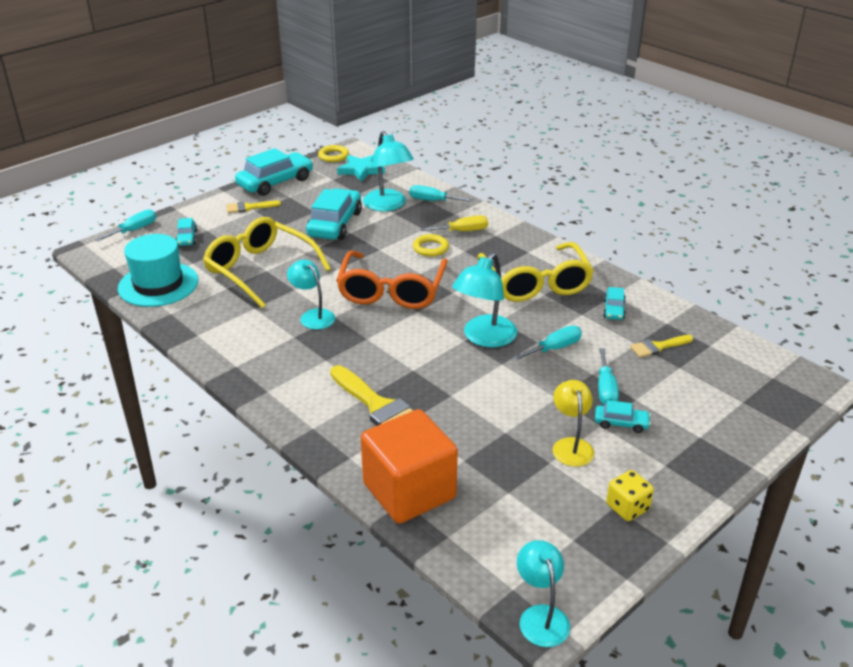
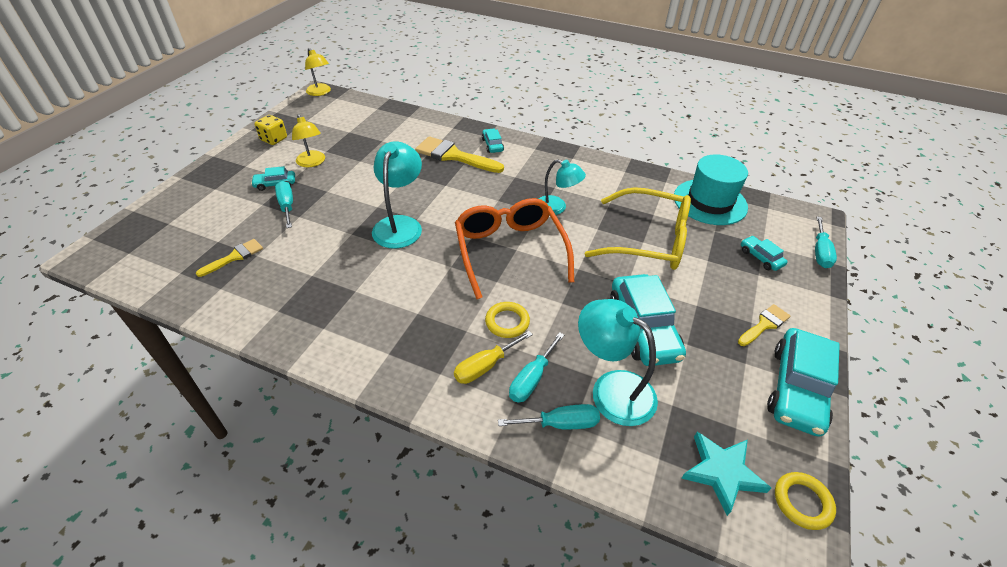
camera: 155 degrees right, 10 degrees up
orange cube [361,409,458,524] -> none
yellow glasses [477,242,594,302] -> none
turquoise screwdriver [513,326,582,360] -> turquoise screwdriver moved to [509,332,564,403]
turquoise lamp [517,540,570,647] -> yellow lamp [305,48,331,96]
turquoise car [603,287,626,320] -> turquoise car moved to [482,129,504,153]

